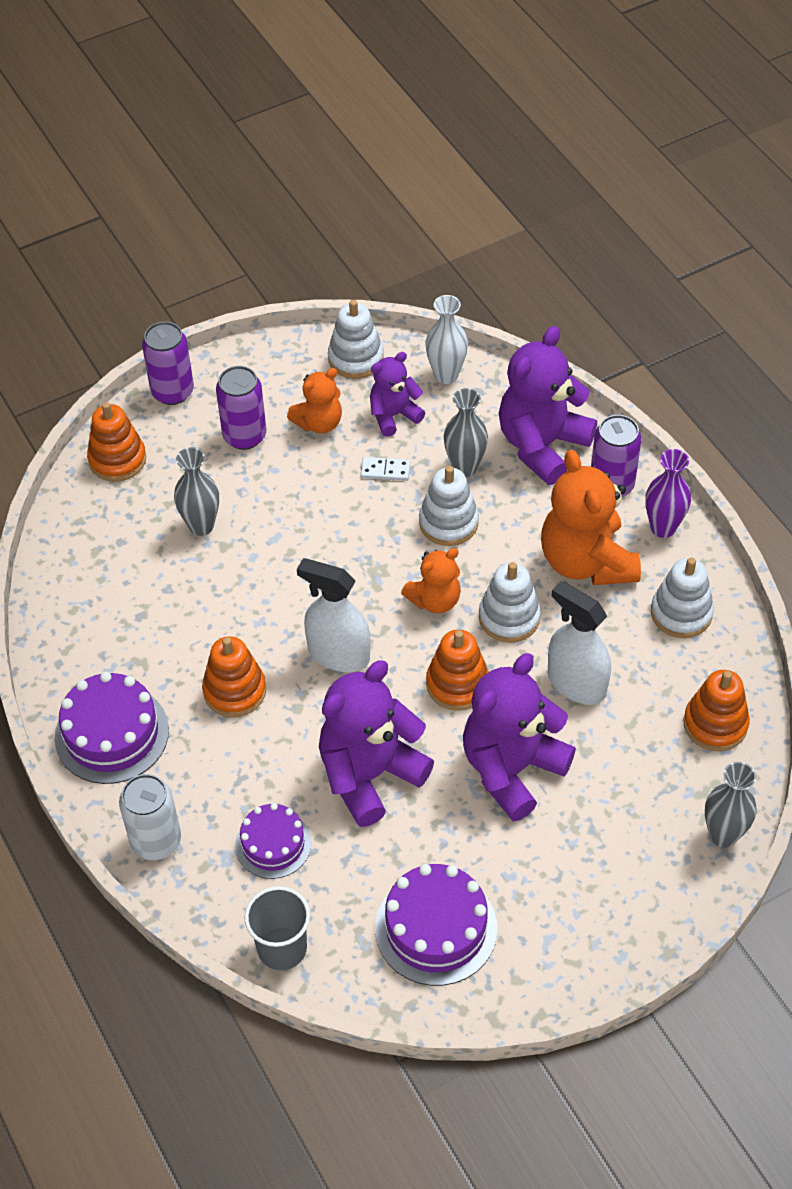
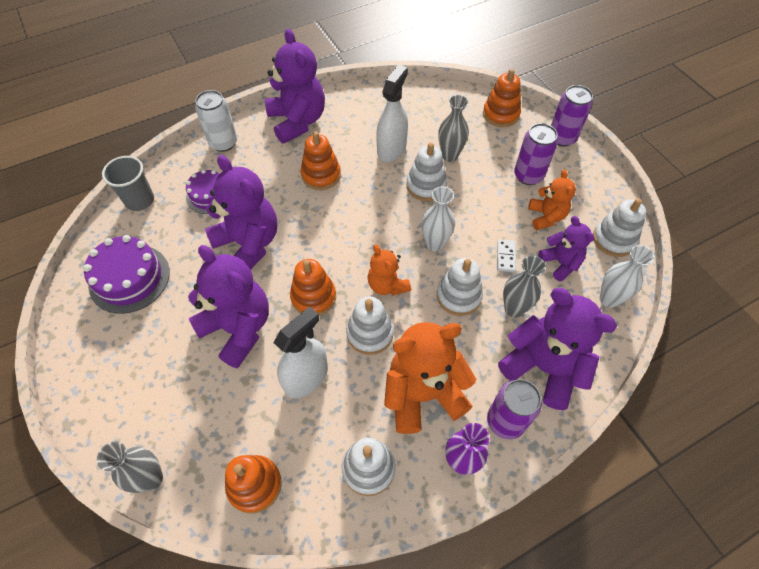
camera: 90 degrees right, 5 degrees up
purple cake [54,672,169,784] -> purple teddy bear [265,29,325,144]
orange teddy bear [287,368,342,433] -> orange teddy bear turned 150 degrees counterclockwise [528,170,576,230]
white spray bottle [297,558,370,672] -> white spray bottle moved to [376,65,408,162]
none -> white stacking toy [406,143,447,201]
none -> white vase [422,186,455,251]

